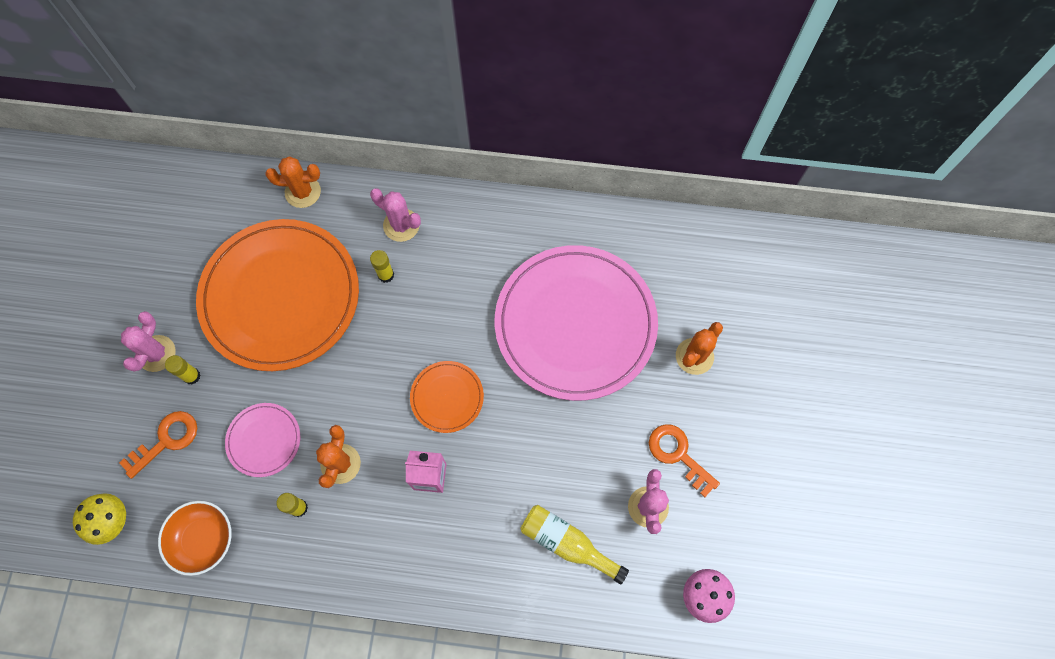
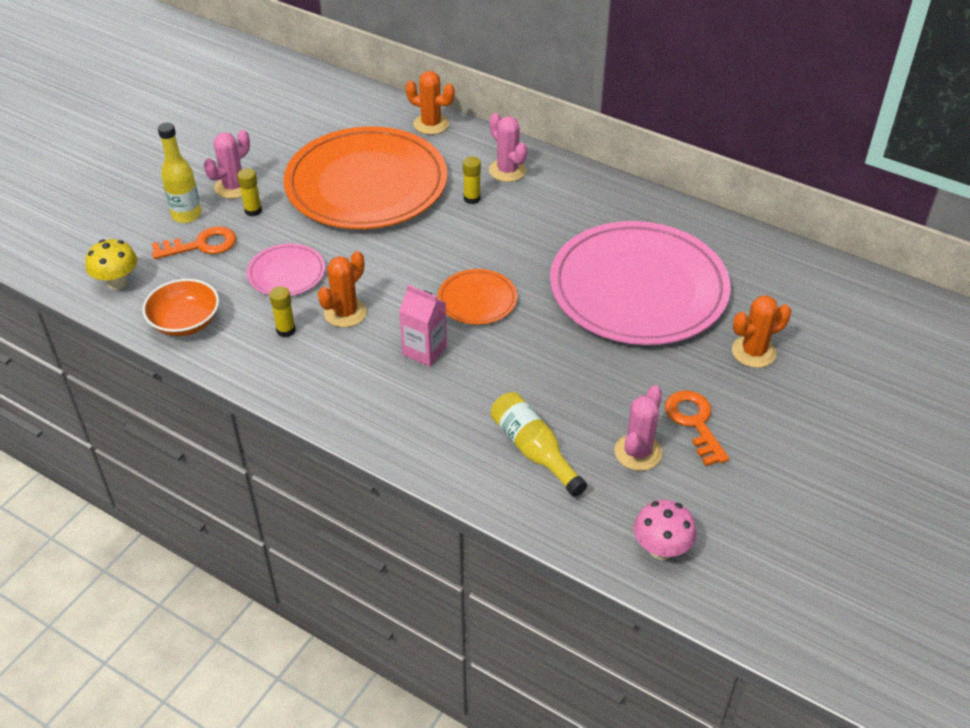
camera: 25 degrees right, 25 degrees down
none -> yellow bottle [158,123,202,223]

